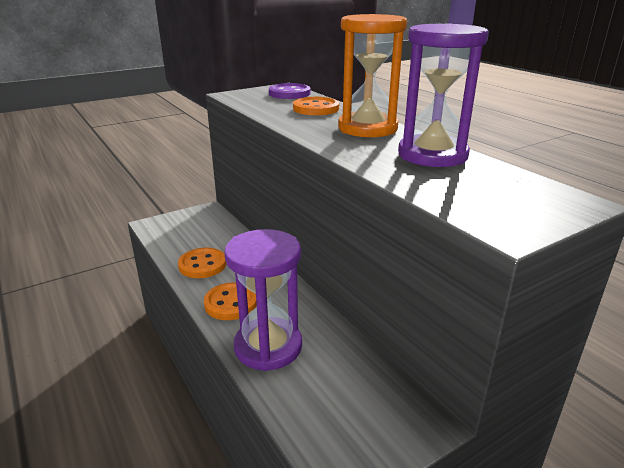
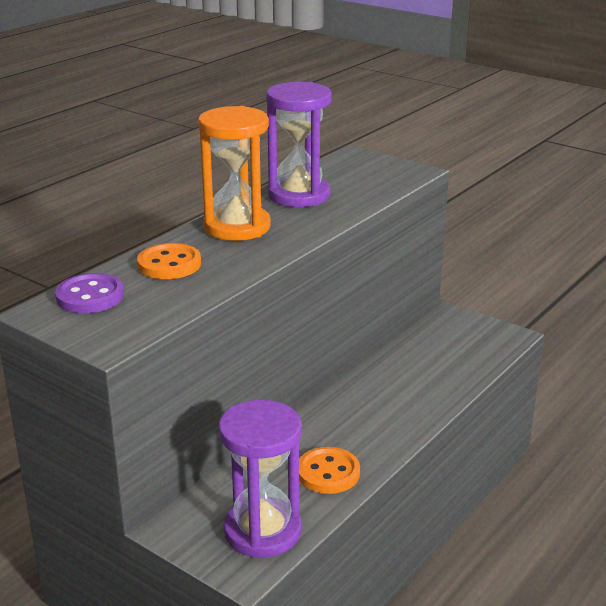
camera: 110 degrees left, 0 degrees up
orange button [204,282,257,320] -> none
purple hourglass [225,229,302,371] -> purple hourglass moved to [219,400,302,558]

